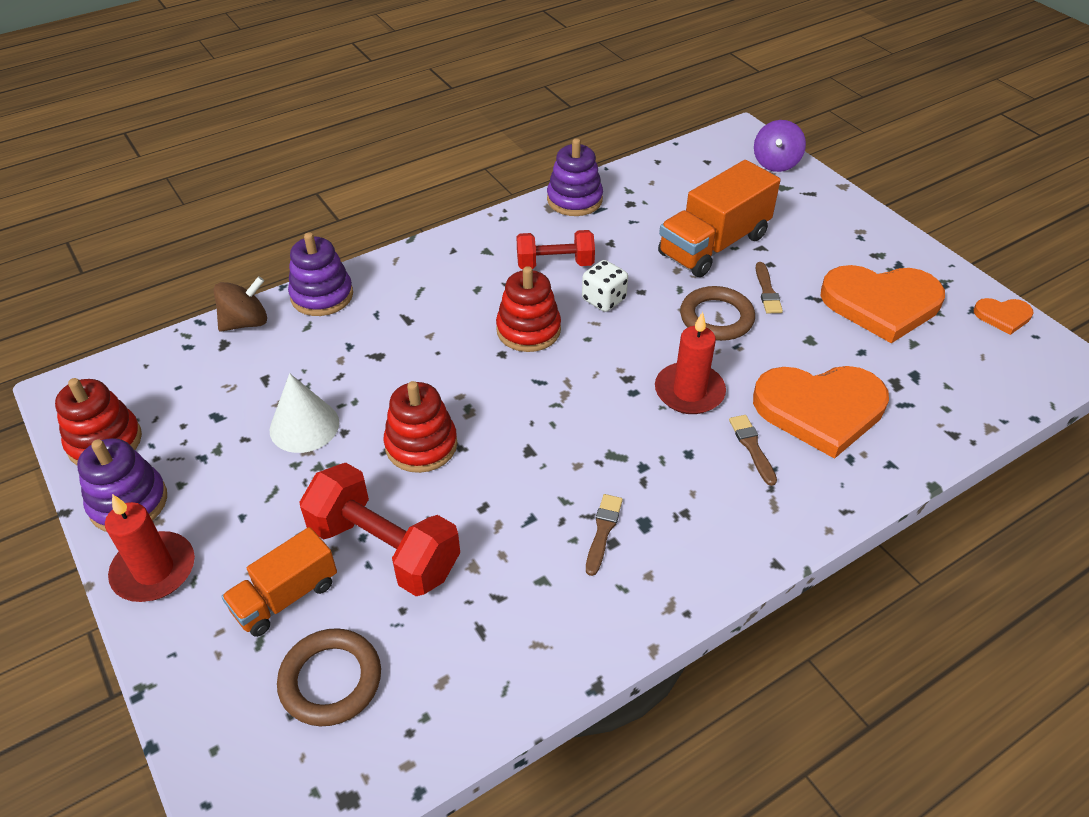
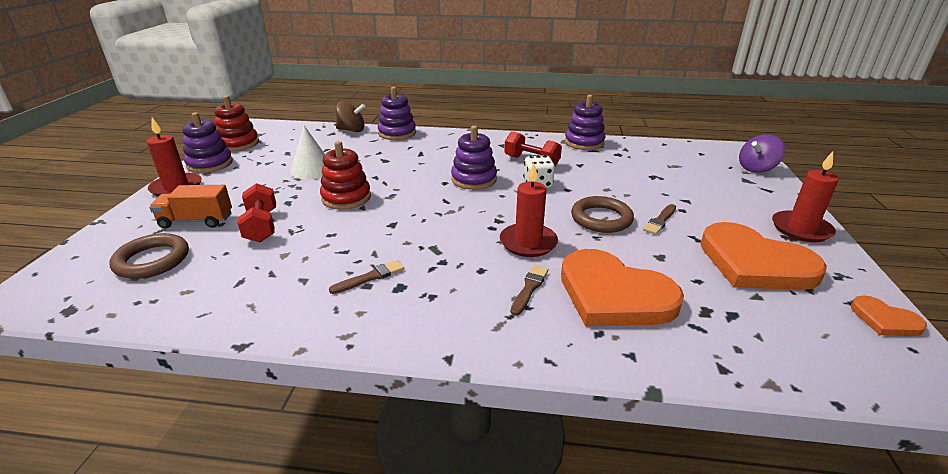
camera: 40 degrees right, 15 degrees down
red dumbbell [299,463,460,596] -> red dumbbell [237,183,276,242], size x0.65
red stacking toy [496,266,561,352] -> purple stacking toy [451,126,497,190]
orange truck [658,160,781,277] -> none
none -> red candle [772,151,839,242]

